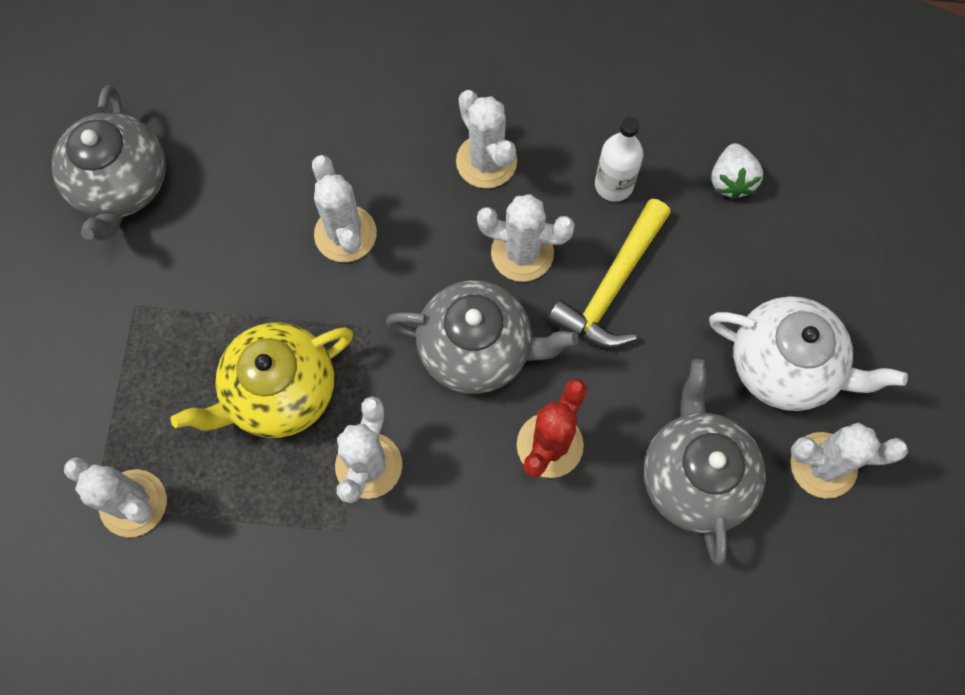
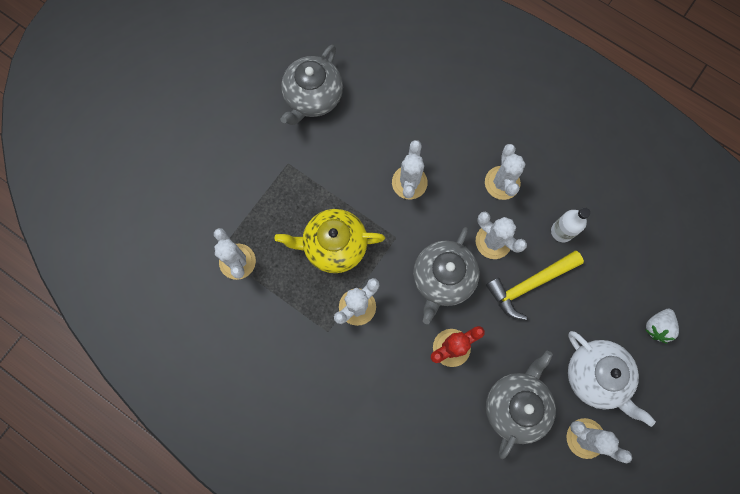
camera: 30 degrees right, 5 degrees up
grey teapot [386,280,579,394] -> grey teapot turned 75 degrees clockwise [413,227,480,324]
white strawberry [711,143,763,200] -> white strawberry moved to [646,309,679,343]

